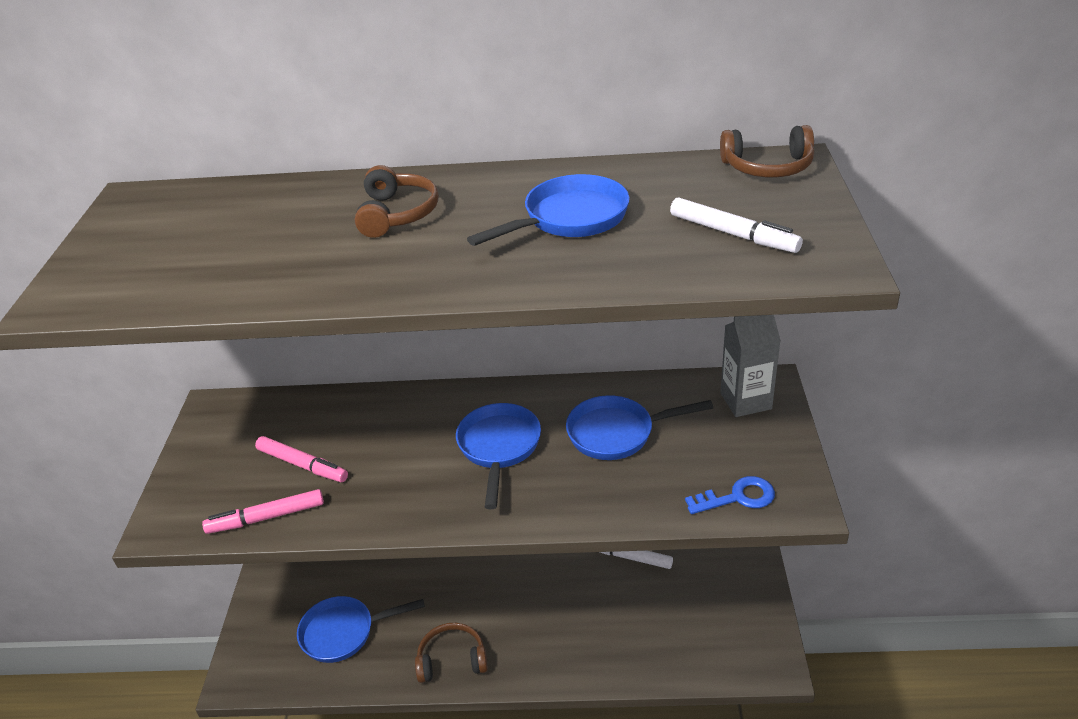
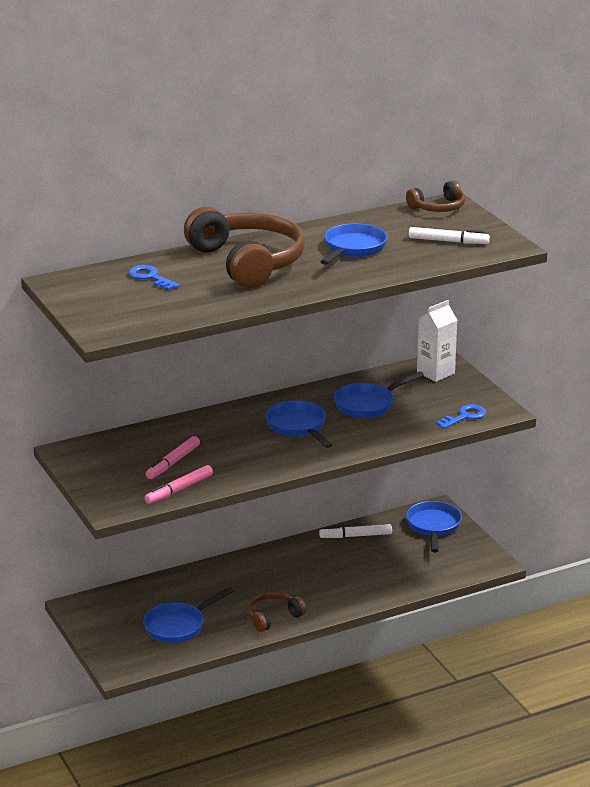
camera: 30 degrees left, 10 degrees down
pink marker [255,436,348,482] -> pink marker turned 120 degrees clockwise [146,436,200,479]
brown headphones [355,165,439,238] -> brown headphones [184,207,305,288], size x2.05
grey carton [720,315,781,417] -> white carton [417,300,457,382]
none -> blue key [129,265,179,290]
none -> blue pan [406,501,462,552]

